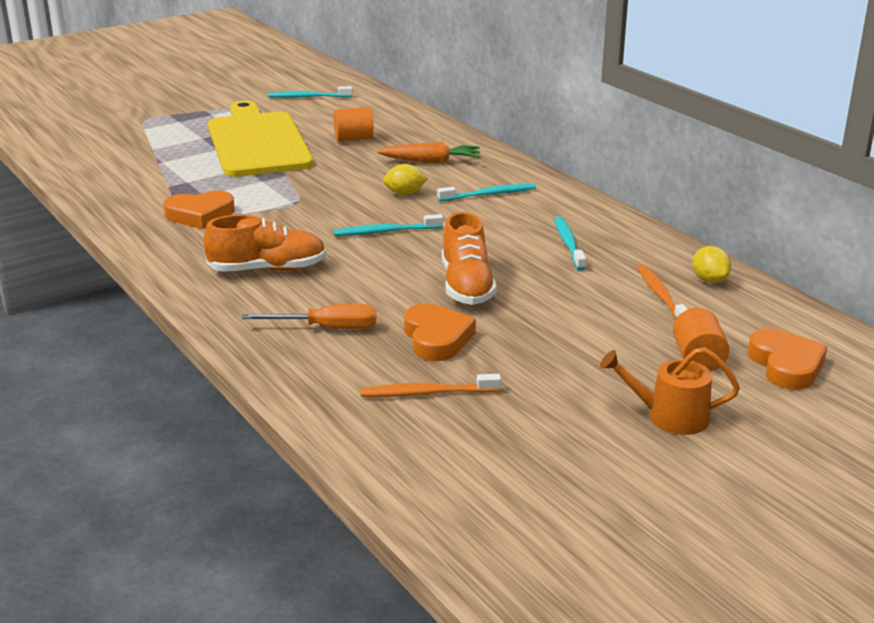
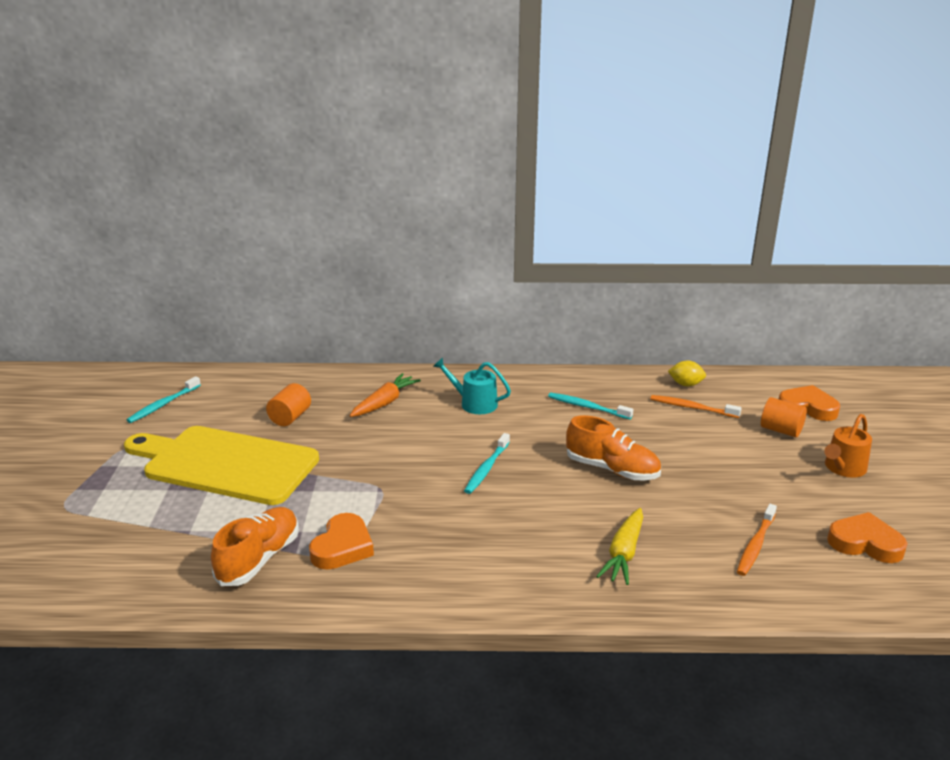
camera: 55 degrees left, 0 degrees up
orange shoe [203,215,326,272] -> orange shoe moved to [211,507,299,586]
orange screwdriver [242,304,376,329] -> yellow carrot [596,508,643,585]
yellow lemon [383,164,428,195] -> none
orange heart [404,304,476,361] -> orange heart moved to [827,512,908,563]
turquoise toothbrush [437,184,536,202] -> turquoise watering can [433,357,511,414]

